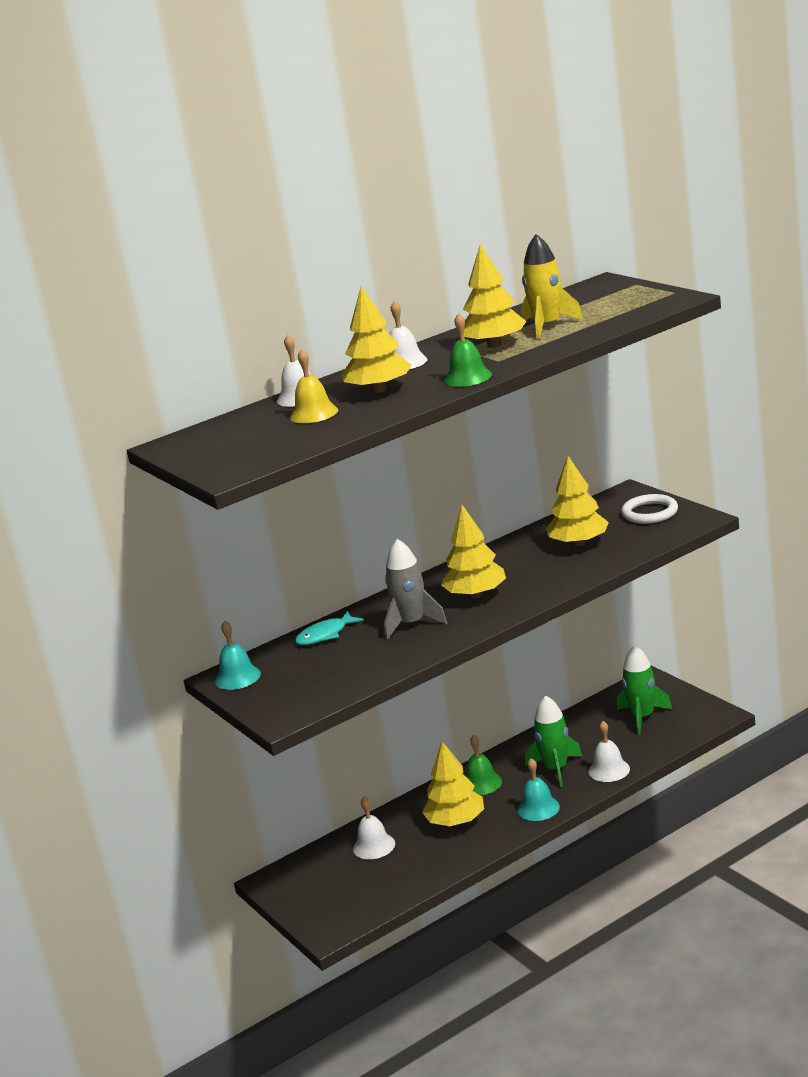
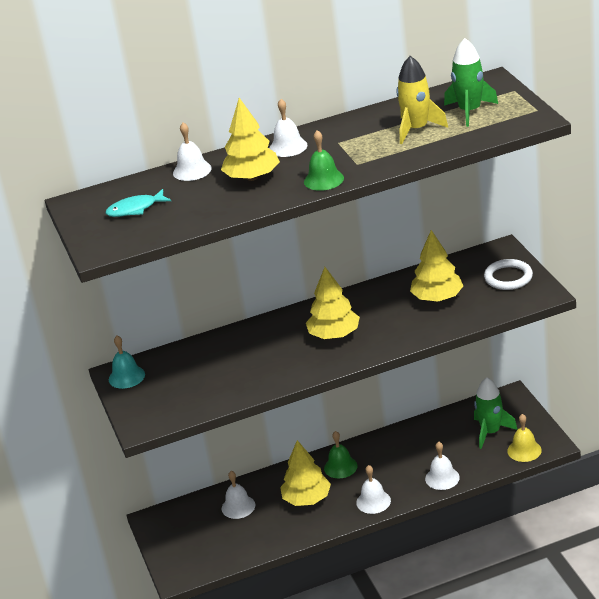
camera: 15 degrees right, 10 degrees up
yellow bell [290,349,338,423] -> yellow bell moved to [507,414,542,462]
turquoise fish [295,611,364,645] -> turquoise fish moved to [105,189,171,217]
grey rocket [384,539,447,640] -> none
yellow tree [463,244,526,348] -> none
turquoise bell [518,758,560,821] -> white bell [356,465,391,514]
green rocket [525,695,582,787] -> green rocket moved to [444,38,498,127]

